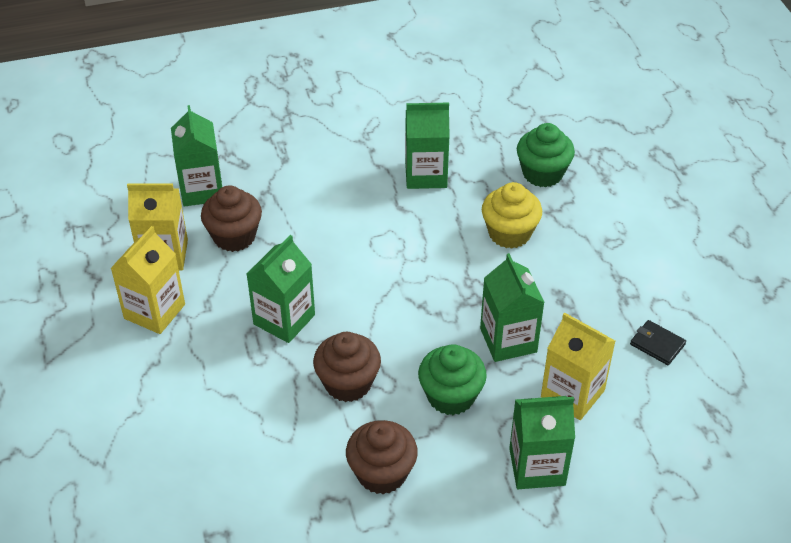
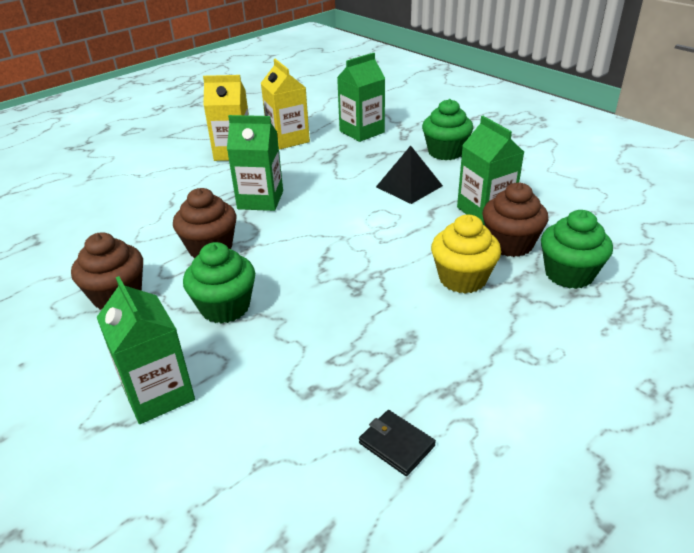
camera: 65 degrees right, 10 degrees down
brown cupcake [201,185,262,252] -> brown cupcake moved to [482,183,548,257]
green carton [480,253,545,362] -> none
yellow carton [541,313,615,420] -> none
black wallet [630,320,686,365] -> black wallet turned 60 degrees counterclockwise [359,410,436,476]
none -> black pyramid [376,146,443,204]
none -> green cupcake [422,99,473,160]

